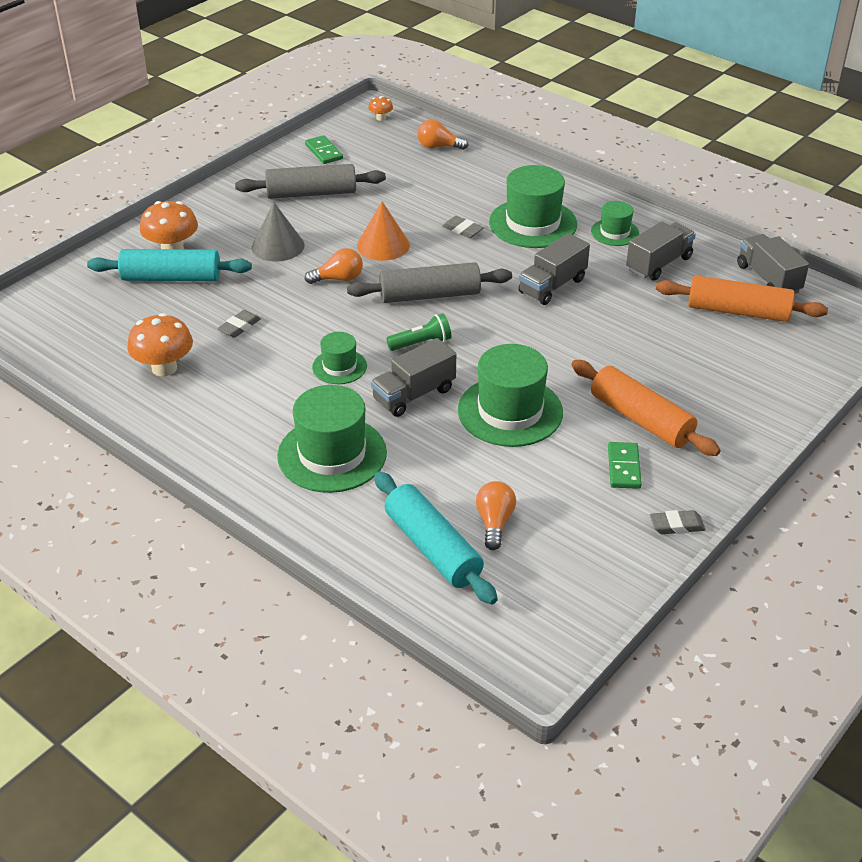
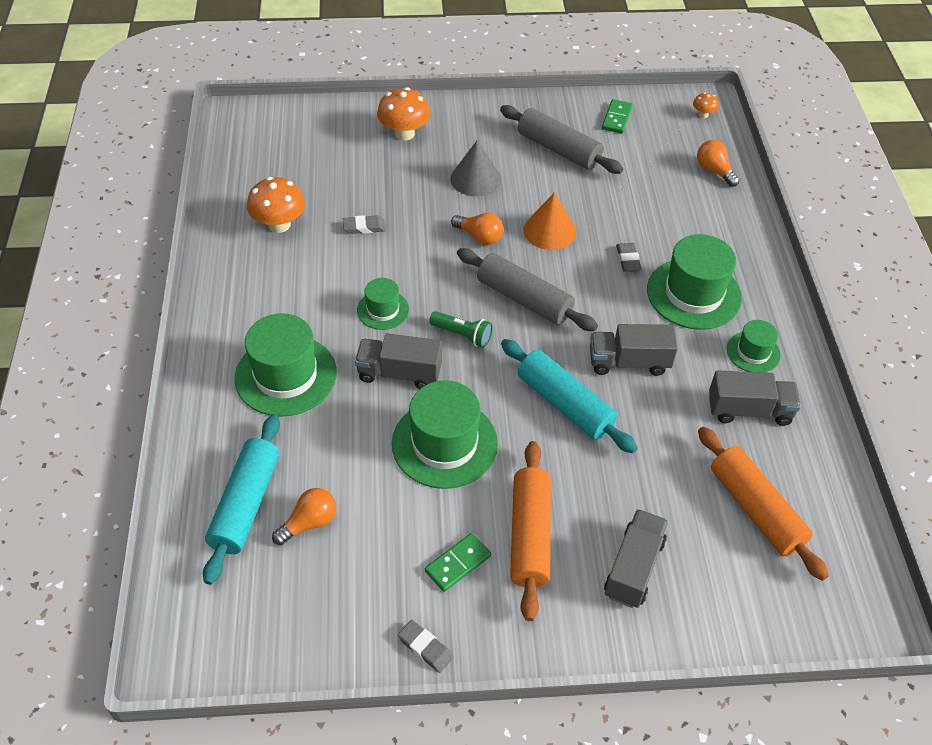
camera: 45 degrees right, 10 degrees up
turquoise rolling pin [87,249,252,281] -> turquoise rolling pin moved to [501,339,638,453]
grey truck [737,234,809,294] -> grey truck moved to [604,509,669,608]

